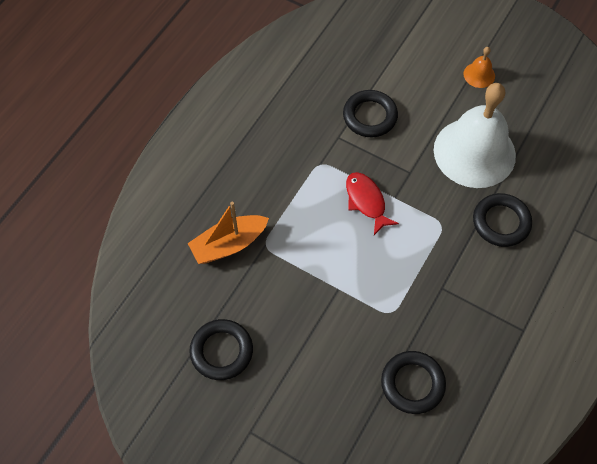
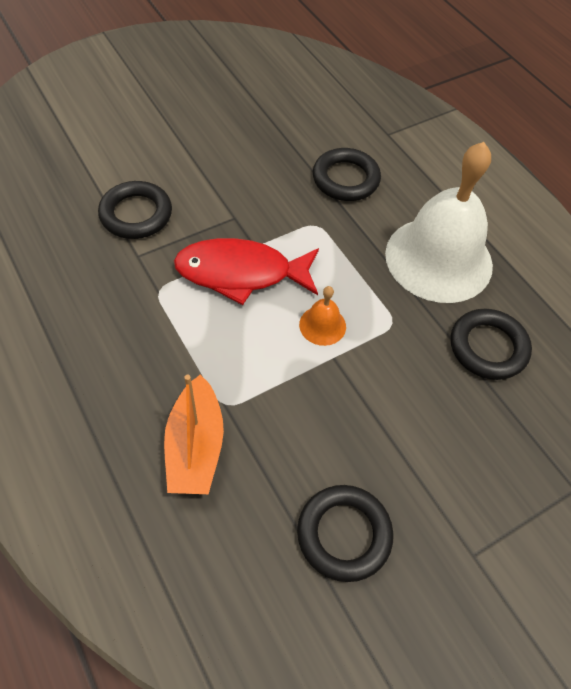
camera: 65 degrees left, 5 degrees down
red fish [346,172,399,235] -> red fish [174,238,319,305], size x1.53
white bell [434,83,516,188] -> white bell moved to [385,142,493,303]
orange bell [464,47,495,88] -> orange bell moved to [299,286,346,346]

